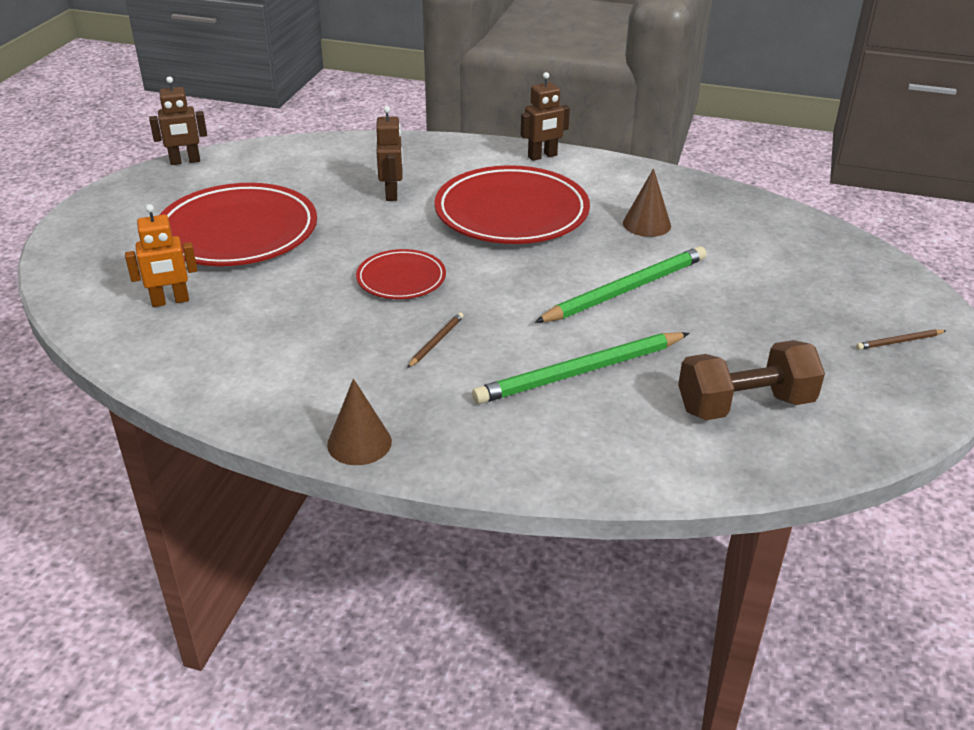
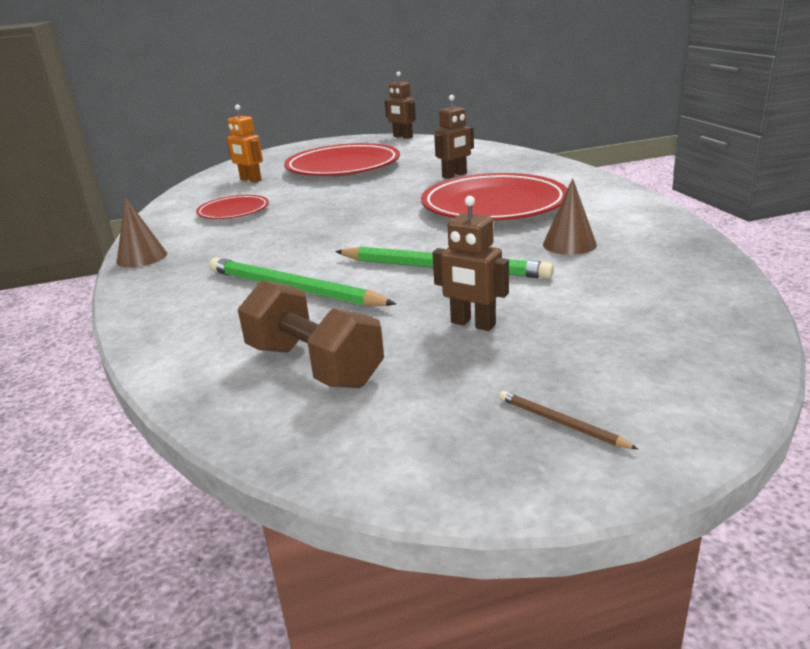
camera: 60 degrees right, 10 degrees down
red plate [356,249,446,299] -> red plate moved to [196,195,269,219]
brown pencil [407,312,464,368] -> none
brown robot [521,72,570,161] -> brown robot moved to [433,196,509,331]

